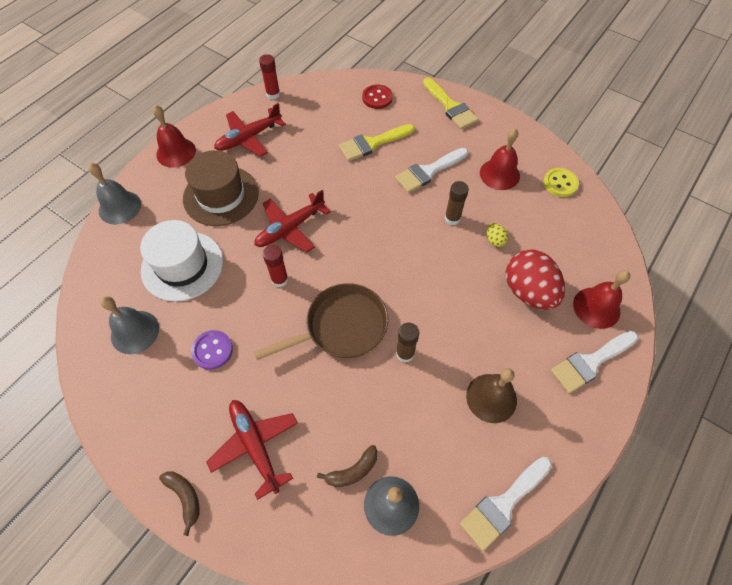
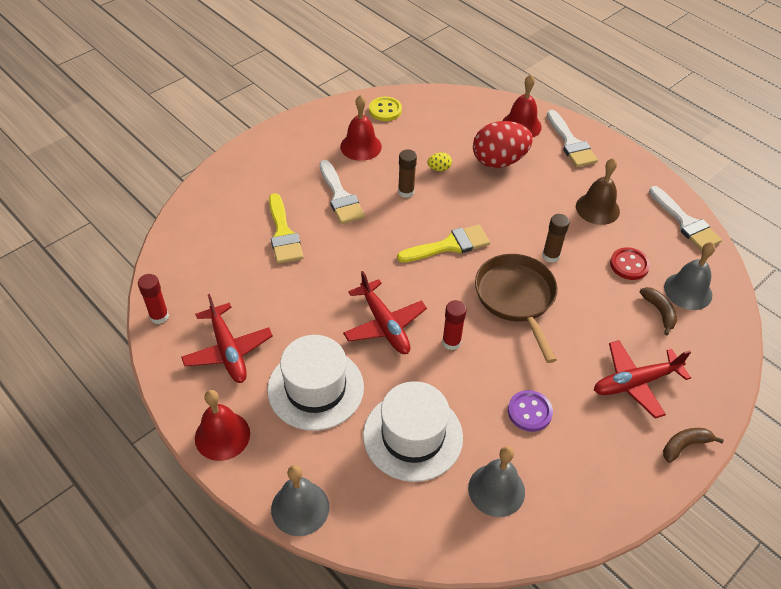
camera: 80 degrees left, 10 degrees down
brown hat [183,150,259,226] -> white hat [267,335,364,431]
red button [362,84,393,109] -> red button moved to [610,247,650,280]
yellow brush [423,78,478,129] -> yellow brush moved to [397,225,490,262]

